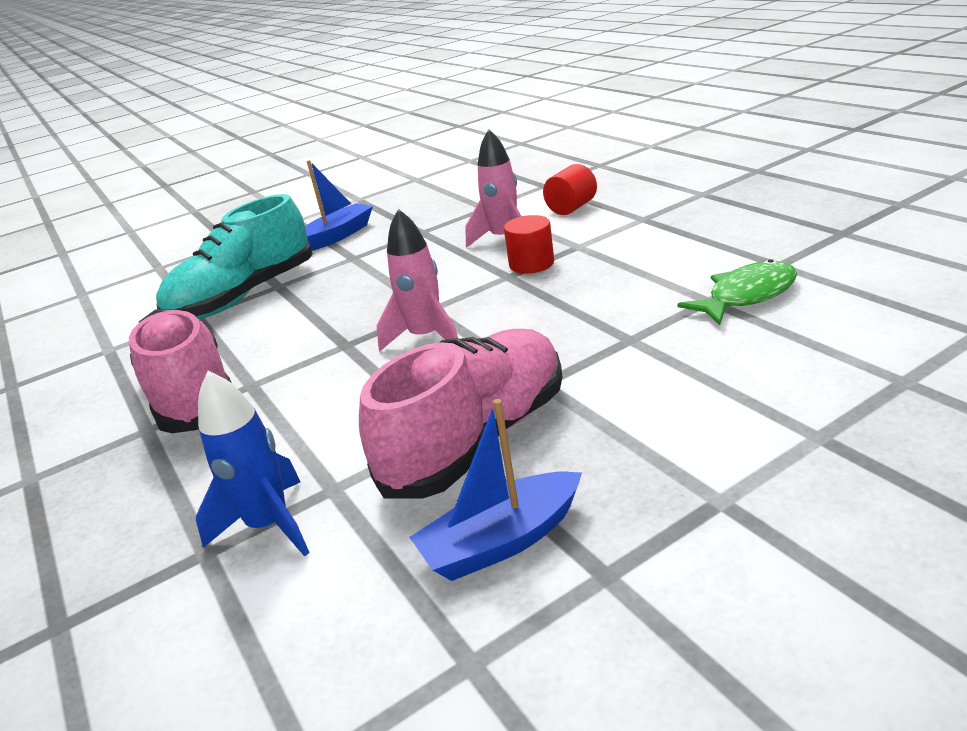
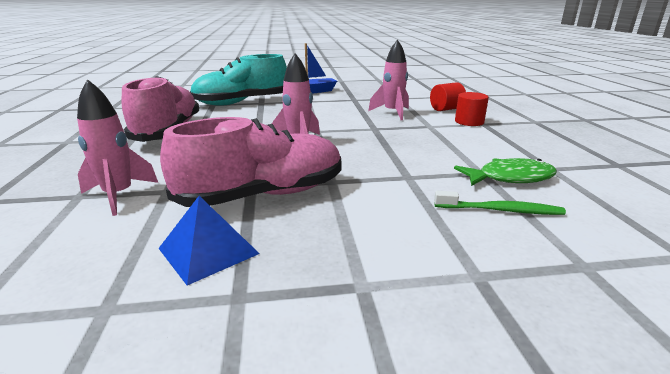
camera: 20 degrees right, 5 degrees down
blue rocket [196,371,310,557] -> pink rocket [77,79,158,216]
blue boat [410,399,582,581] -> blue pyramid [158,196,260,285]
red cylinder [504,215,554,274] -> red cylinder moved to [455,92,489,126]
none -> green toothbrush [434,191,566,215]

